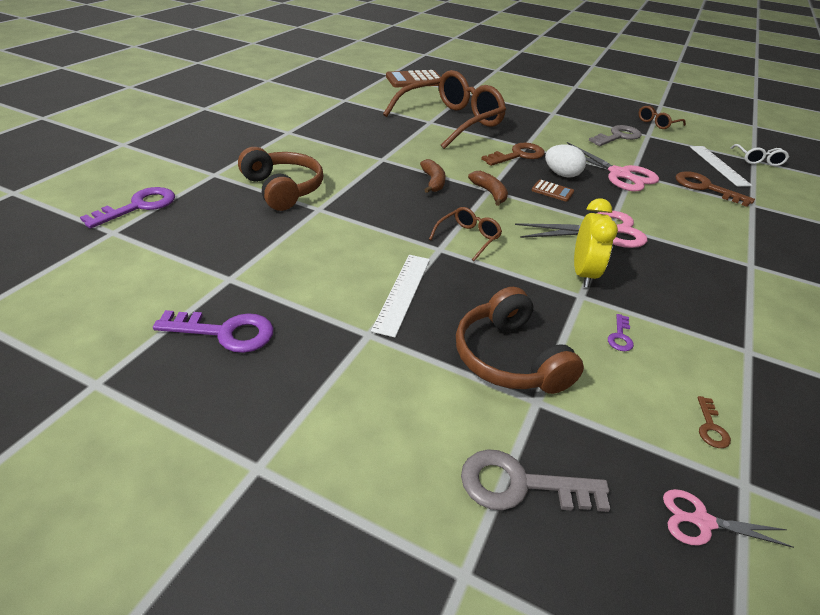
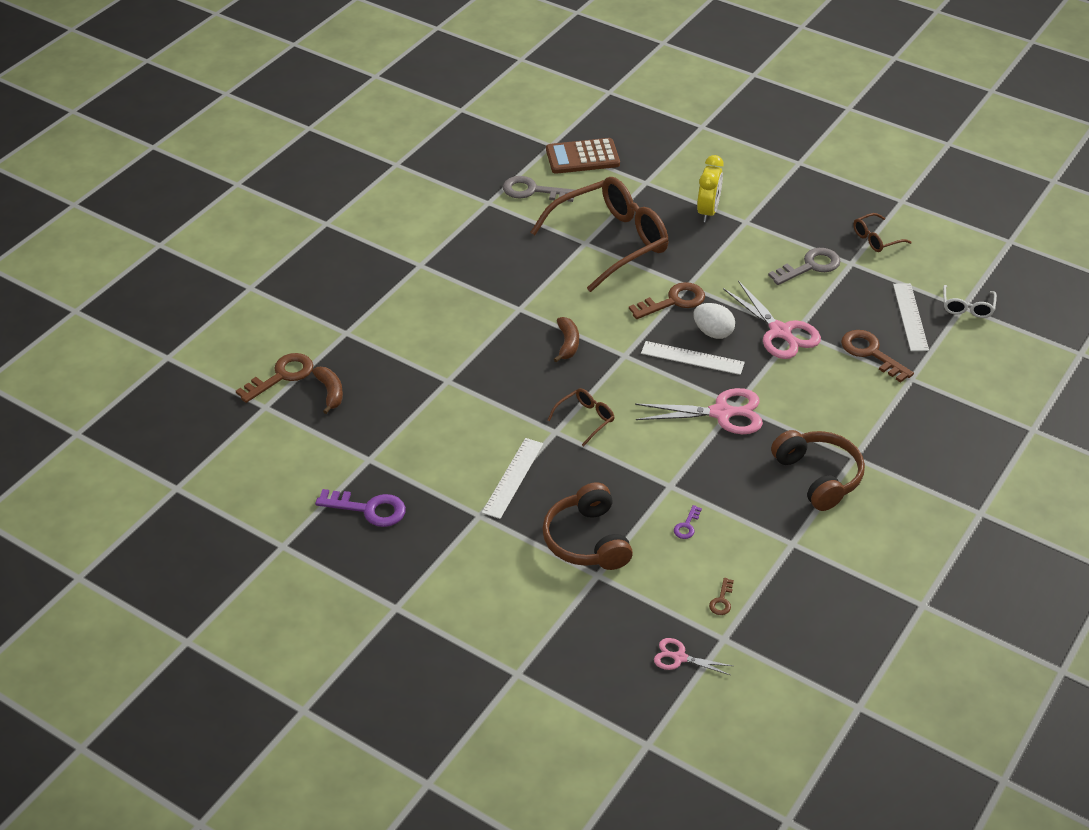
camera: 10 degrees right, 5 degrees up
purple key [80,187,175,229] -> brown key [236,353,313,403]
brown headphones [238,147,323,211] -> brown headphones moved to [771,430,865,511]
grey key [461,449,610,512] -> grey key moved to [503,176,575,202]
brown banana [468,171,508,206] -> brown banana moved to [312,367,343,414]
brown calculator [532,180,574,202] -> white ruler [641,341,745,375]
yellow clock [574,198,618,288] -> yellow clock moved to [697,155,724,222]

